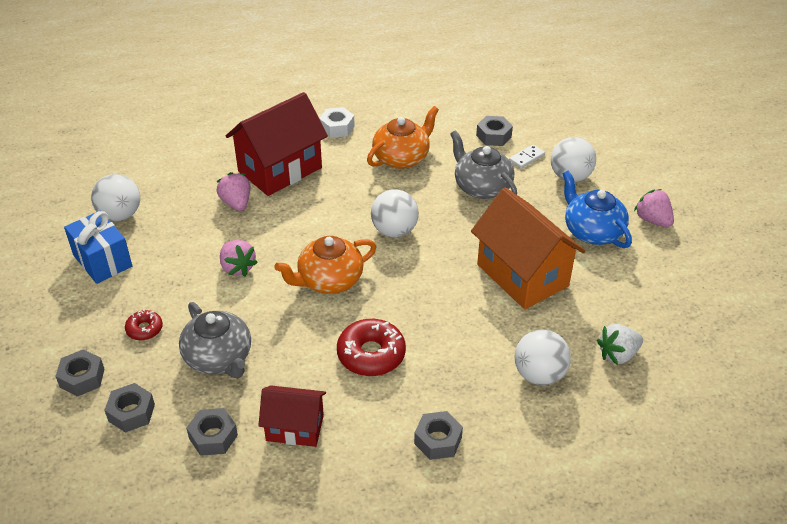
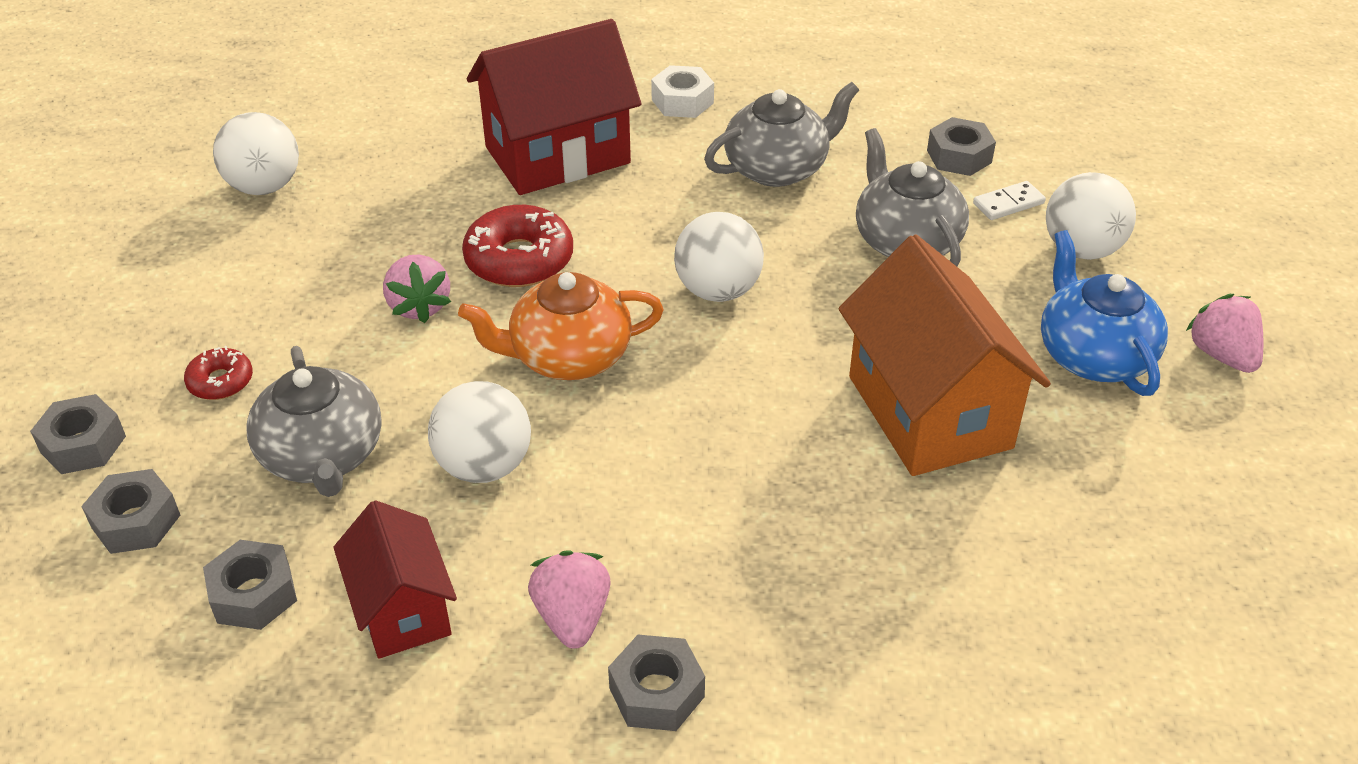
camera: 15 degrees right, 0 degrees up
blue gift [64,211,132,284] -> none
pink strawberry [216,172,250,211] -> pink strawberry moved to [528,550,611,649]
red house [258,385,326,447] -> red house turned 45 degrees clockwise [333,500,457,659]
red donut [337,319,406,376] -> red donut moved to [462,205,573,287]
orange teapot [367,106,439,169] -> grey teapot [704,82,859,187]
white ball [515,329,571,385] -> white ball moved to [428,381,531,483]
white strawberry [597,324,643,365] -> none

